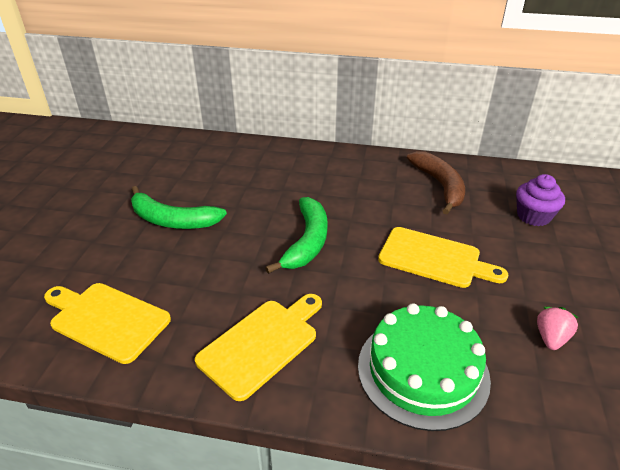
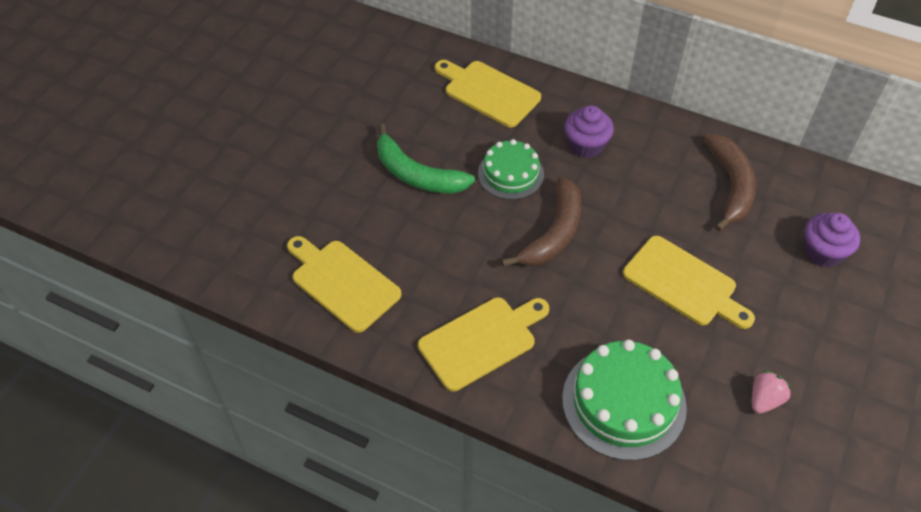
camera: 15 degrees right, 15 degrees up
green banana [265,197,328,274] -> brown banana [501,177,581,267]
none -> yellow cutting board [435,60,541,127]
none -> green cake [478,139,544,200]
none -> purple cupcake [564,105,614,158]

